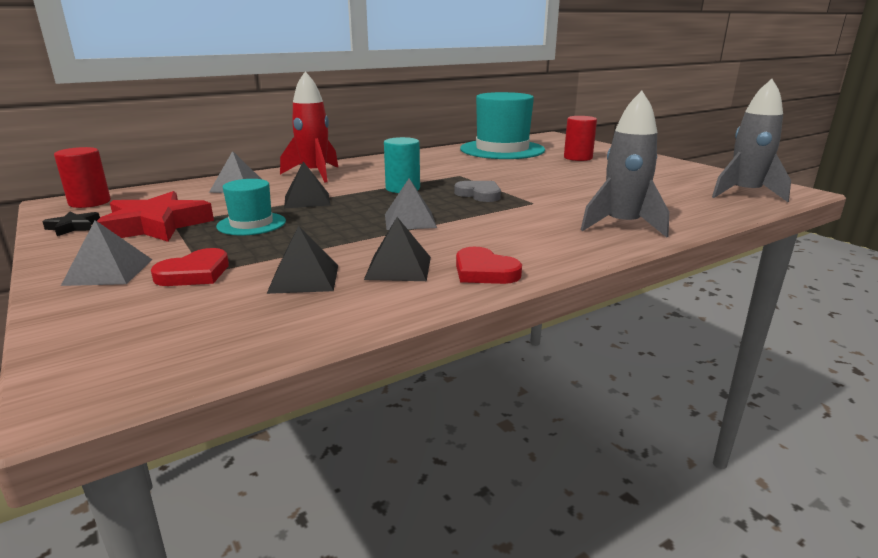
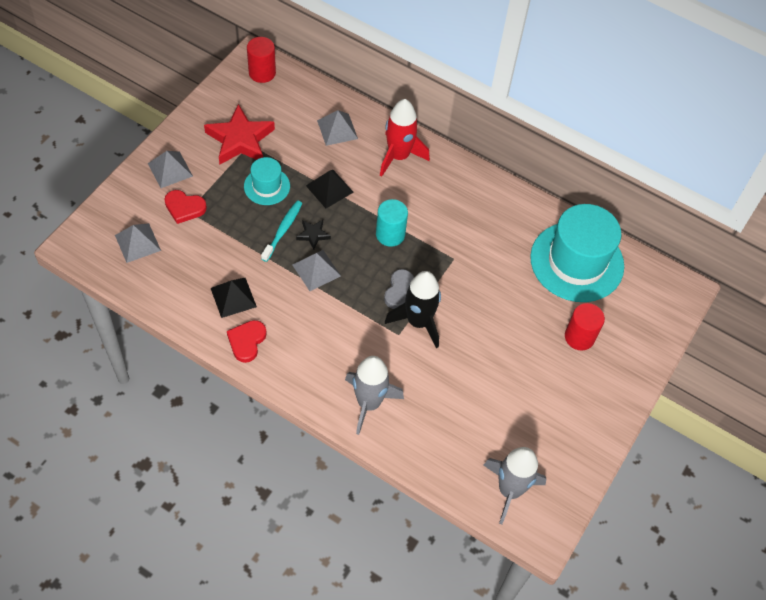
camera: 60 degrees right, 35 degrees up
black star [42,212,100,236] -> black star moved to [296,220,331,249]
black pyramid [267,226,338,294] -> none
none -> grey pyramid [115,223,161,263]
none -> turquoise toothbrush [261,201,302,262]
none -> black rocket [385,271,441,348]

